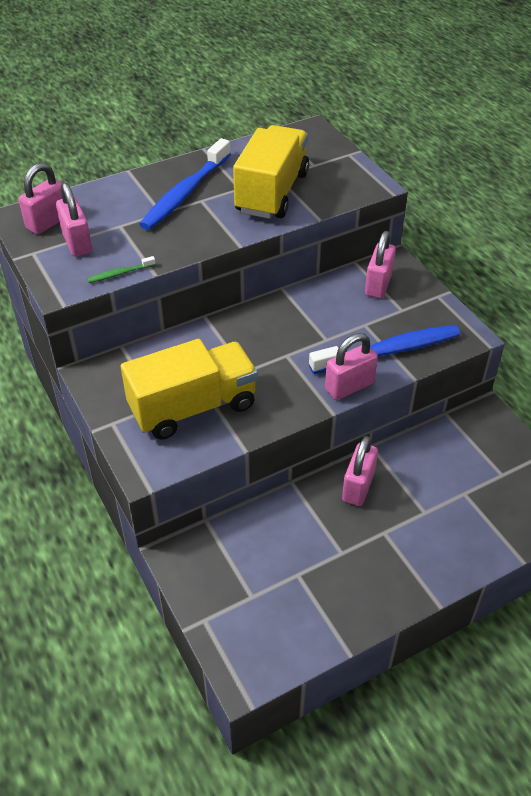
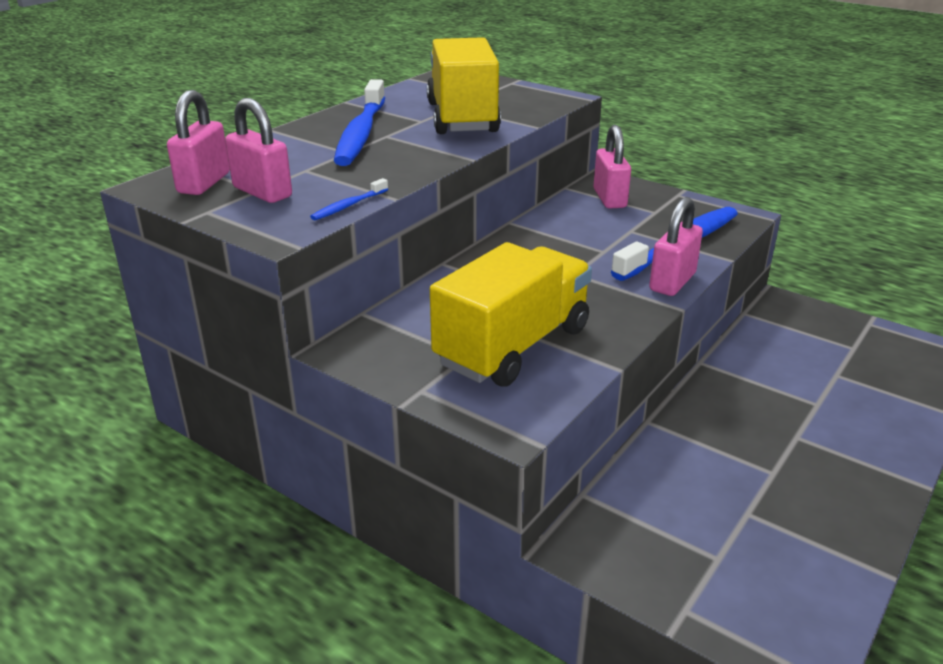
camera: 25 degrees left, 15 degrees down
green toothbrush [87,256,156,283] -> blue toothbrush [310,178,388,220]
pink padlock [342,436,378,506] -> none

